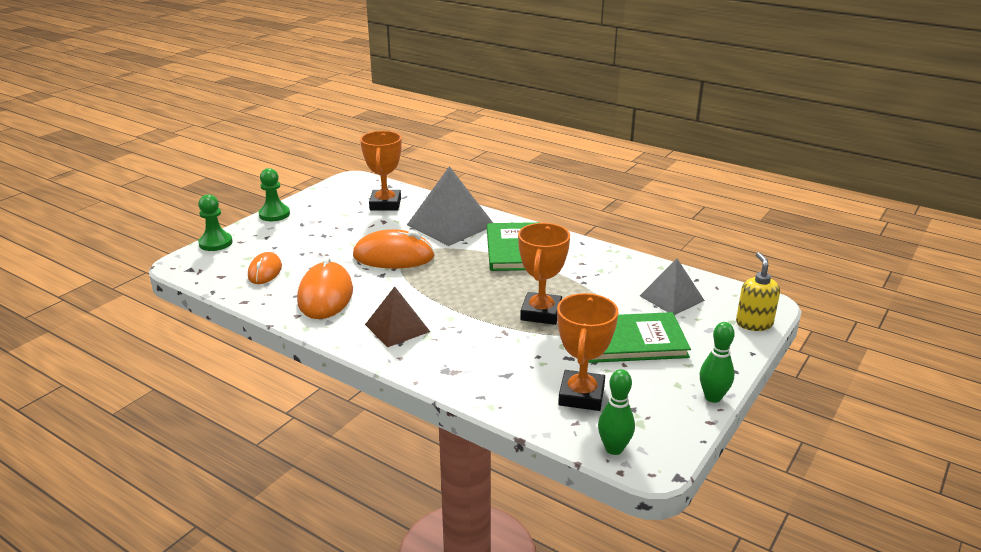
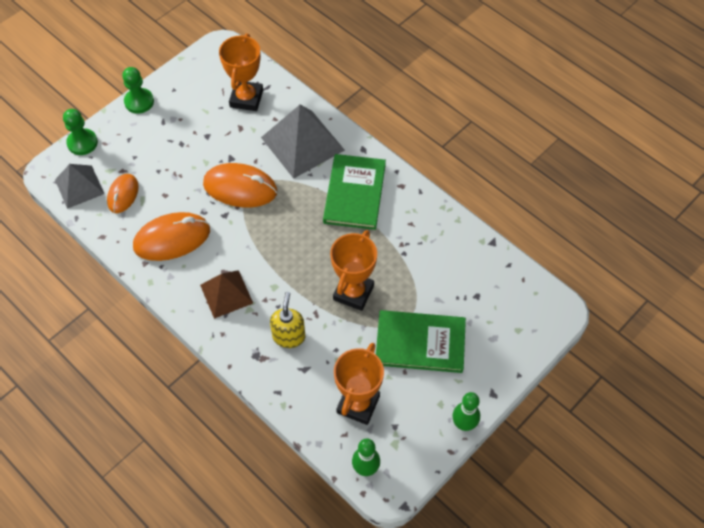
camera: 10 degrees right, 30 degrees up
orange mouse [297,256,353,319] -> orange mouse turned 60 degrees clockwise [133,212,210,261]
grey pyramid [640,259,705,315] -> grey pyramid moved to [55,164,104,209]
yellow soap dispenser [736,252,780,331] -> yellow soap dispenser moved to [270,292,305,348]

